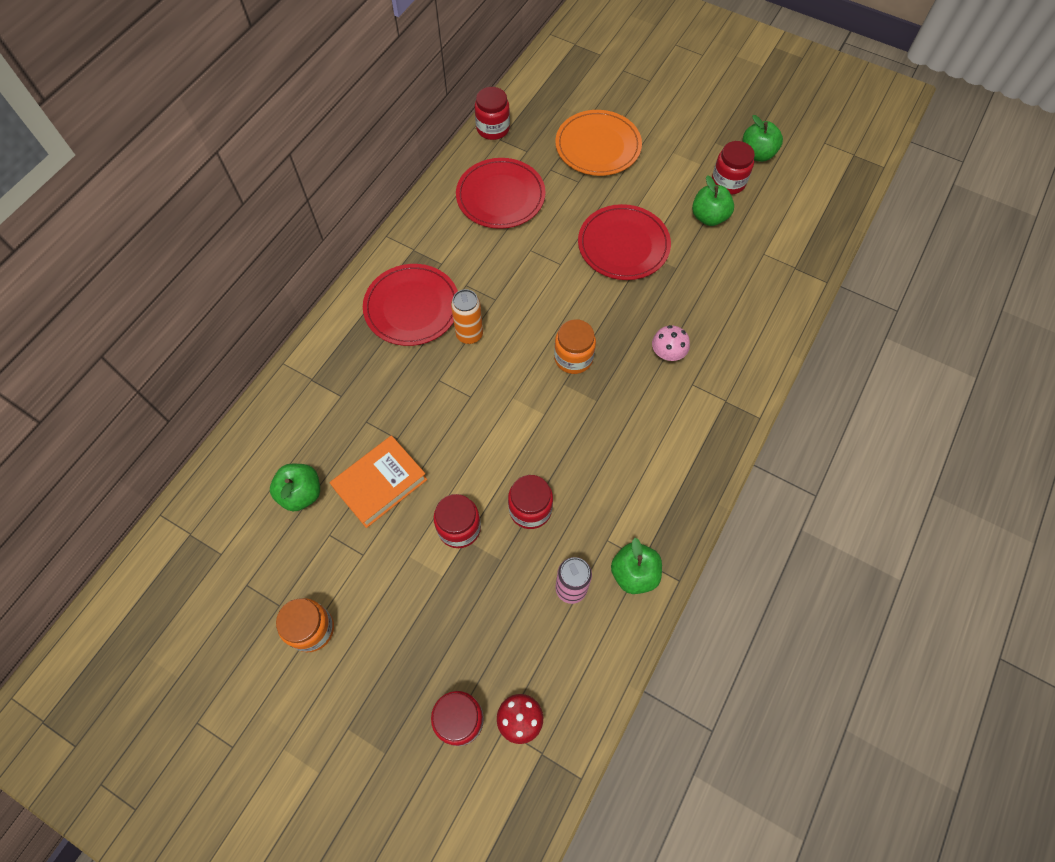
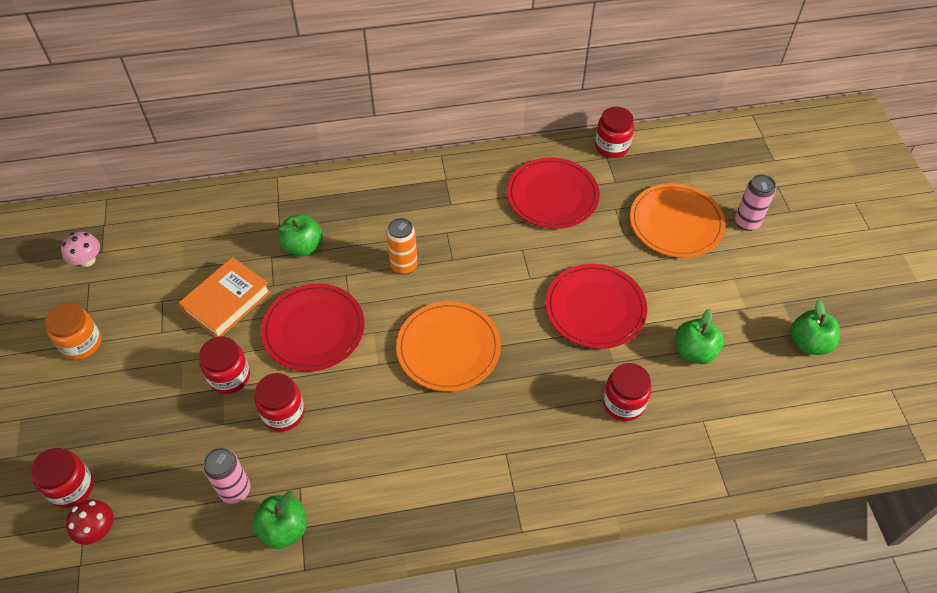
camera: 50 degrees right, 10 degrees down
green apple [270,464,320,512] -> green apple moved to [278,214,323,256]
orange book [330,435,427,528] -> orange book turned 60 degrees counterclockwise [179,257,271,337]
red plate [363,264,458,346] -> red plate moved to [261,284,365,372]
orange jar [554,319,596,374] -> orange plate [396,301,501,392]
pink mushroom [652,325,690,361] -> pink mushroom moved to [61,231,100,267]
red jar [712,141,755,195] -> red jar moved to [603,363,652,421]
none -> pink can [735,174,776,231]

